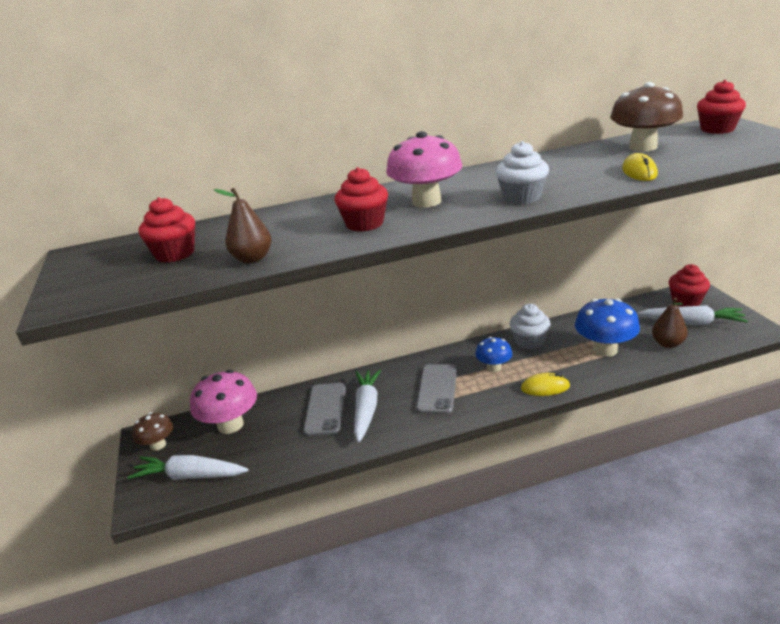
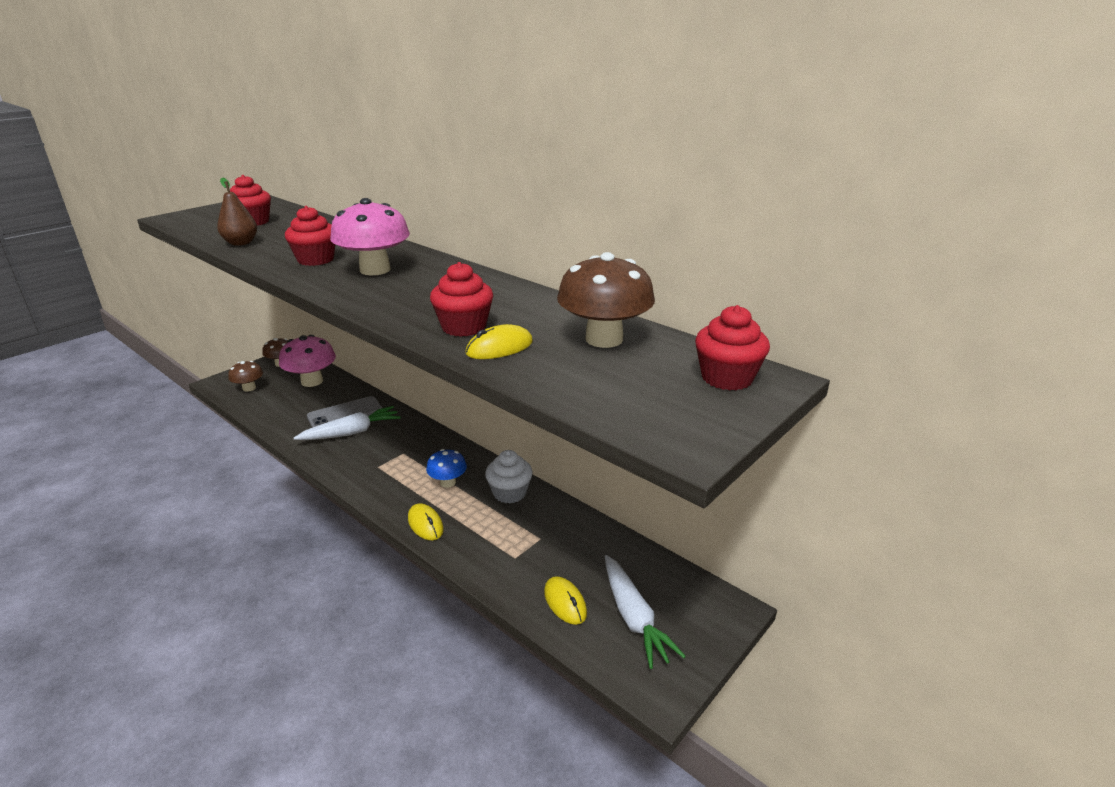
camera: 55 degrees right, 0 degrees up
white carrot [127,455,248,480] -> brown mushroom [229,361,263,392]
grey phone [416,364,457,414] -> none
white cupcake [495,141,549,204] -> none
blue mushroom [575,298,640,357] -> none
brown pear [652,298,688,348] -> yellow mouse [544,576,587,625]
red cupcake [669,264,710,307] -> red cupcake moved to [430,262,493,337]

